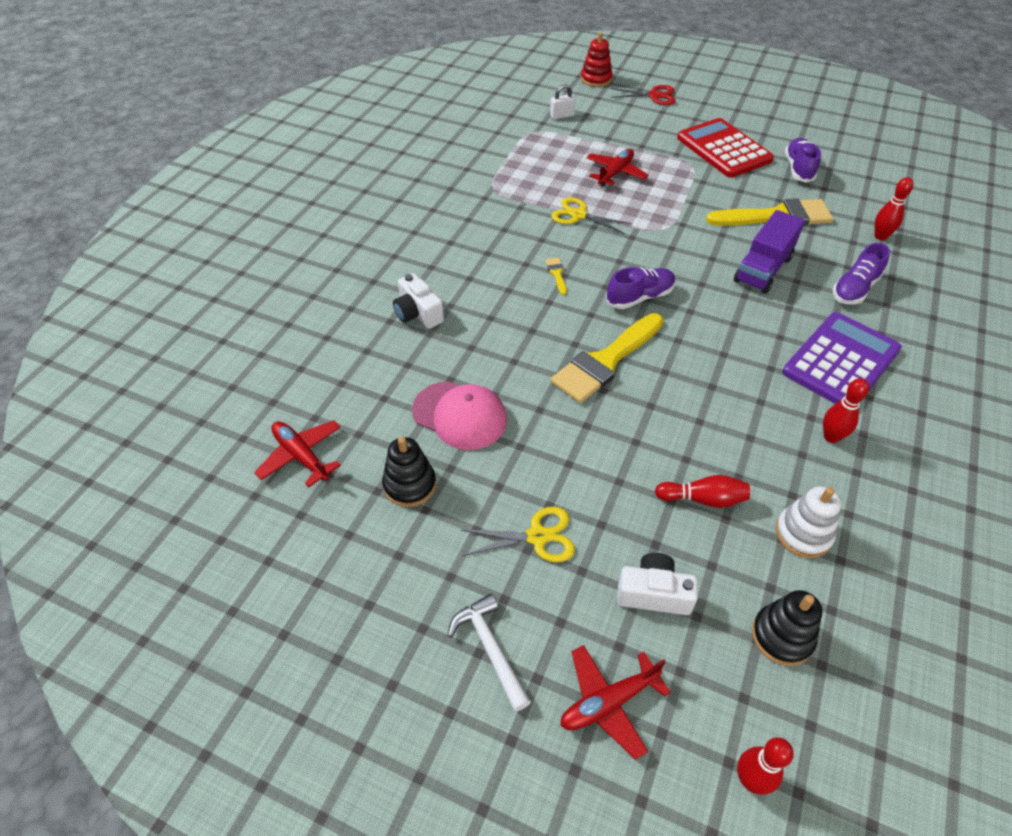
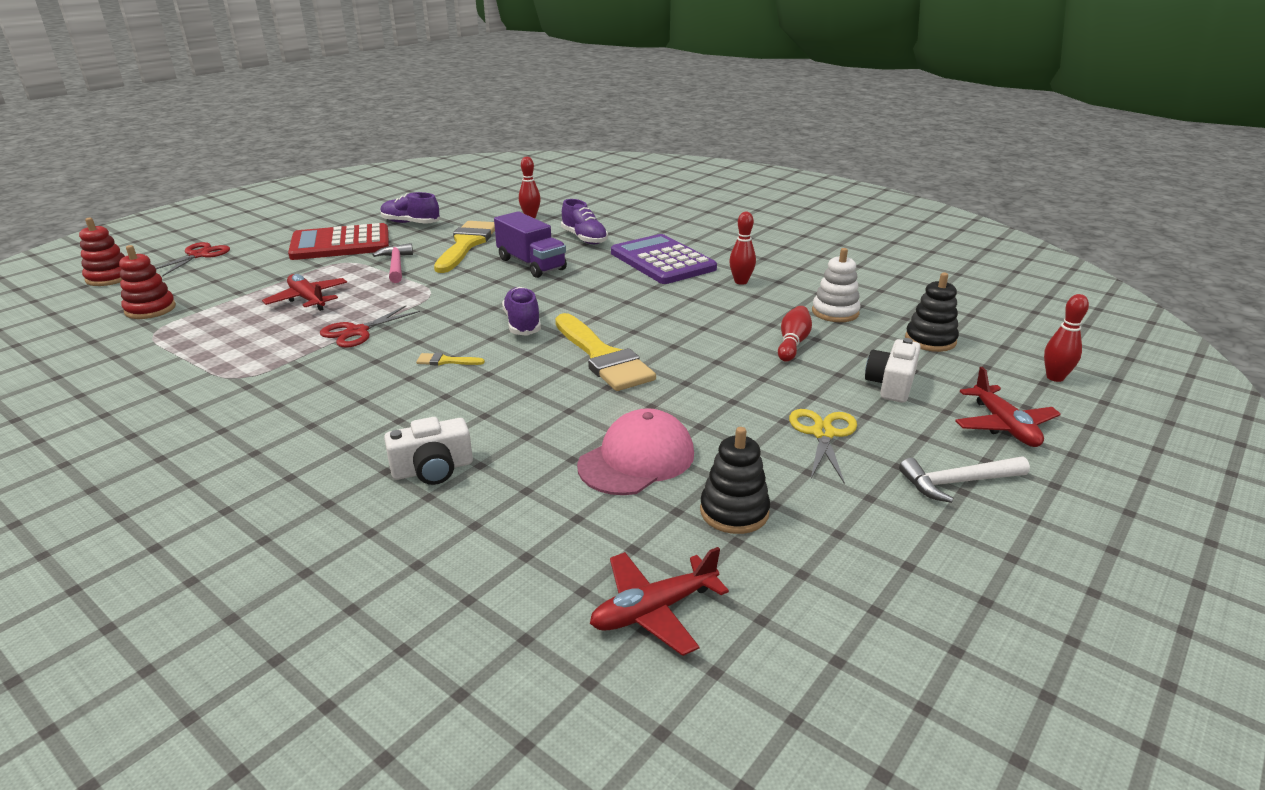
camera: 75 degrees left, 20 degrees down
white padlock [550,85,576,119] -> red stacking toy [119,245,176,319]
yellow scissors [551,197,632,234] -> red scissors [320,306,420,348]
none -> pink hammer [373,243,413,283]

